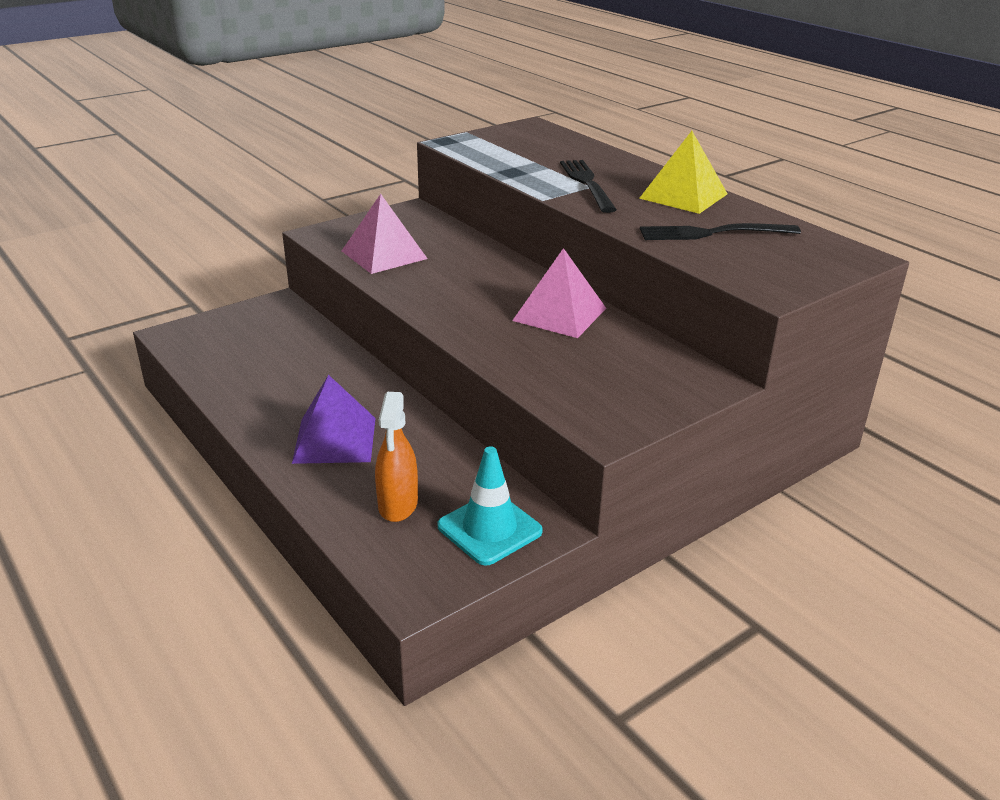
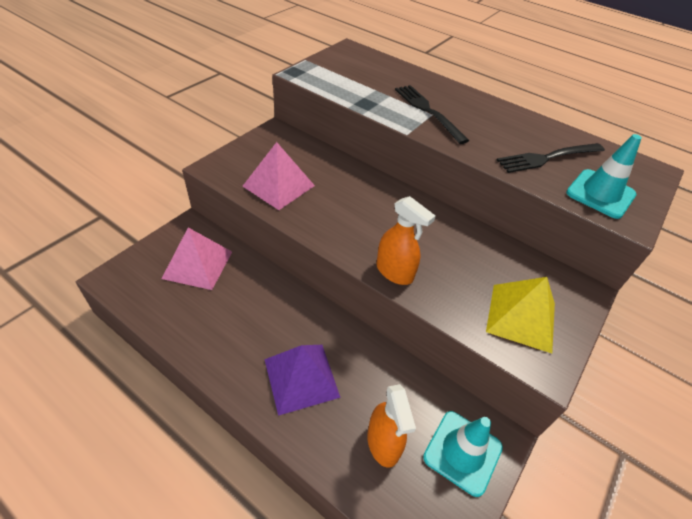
camera: 20 degrees left, 15 degrees up
pink pyramid [512,248,606,338] -> pink pyramid moved to [162,228,232,290]
yellow pyramid [639,131,728,214] -> yellow pyramid moved to [486,277,555,353]
none -> orange spray bottle [377,196,436,285]
none -> turquoise traffic cone [566,134,642,219]

